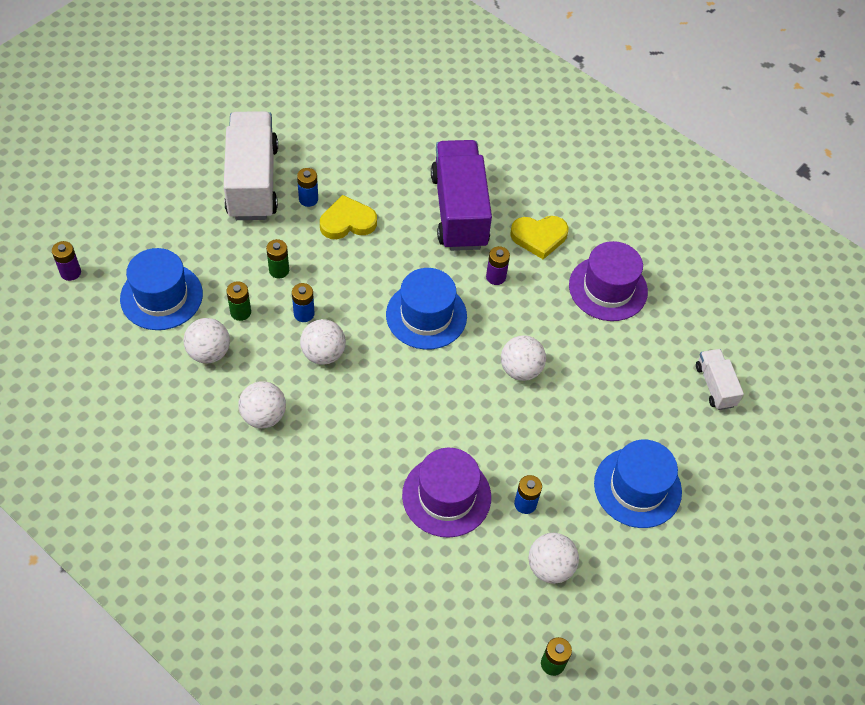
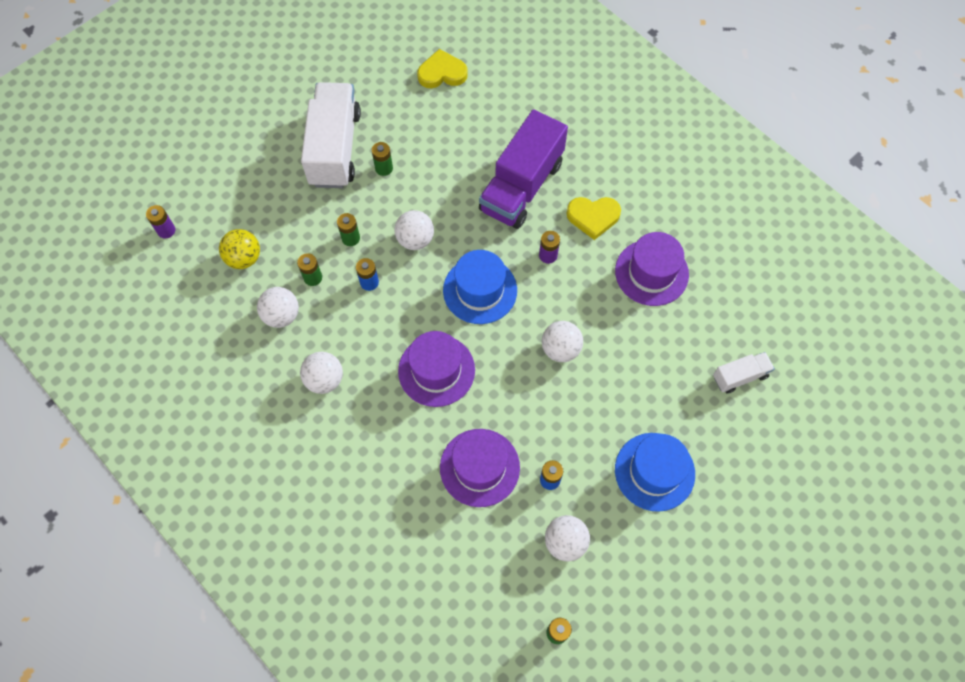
camera: 10 degrees right, 10 degrees up
blue hat [120,248,203,330] -> yellow ball [219,229,260,269]
blue battery [297,168,318,207] -> green battery [372,142,393,176]
white ball [300,319,346,365] -> white ball moved to [394,210,434,250]
yellow heart [320,195,377,239] -> yellow heart moved to [417,49,468,88]
purple truck [431,140,492,251] -> purple truck turned 150 degrees counterclockwise [479,109,568,229]
white truck [696,349,744,410] -> white truck turned 75 degrees clockwise [713,352,775,393]
none -> purple hat [398,331,475,407]

